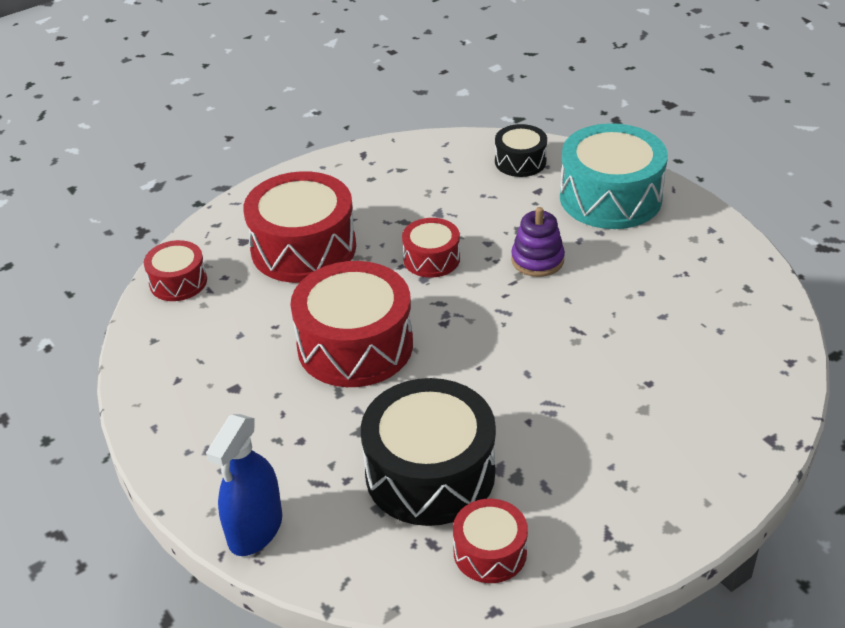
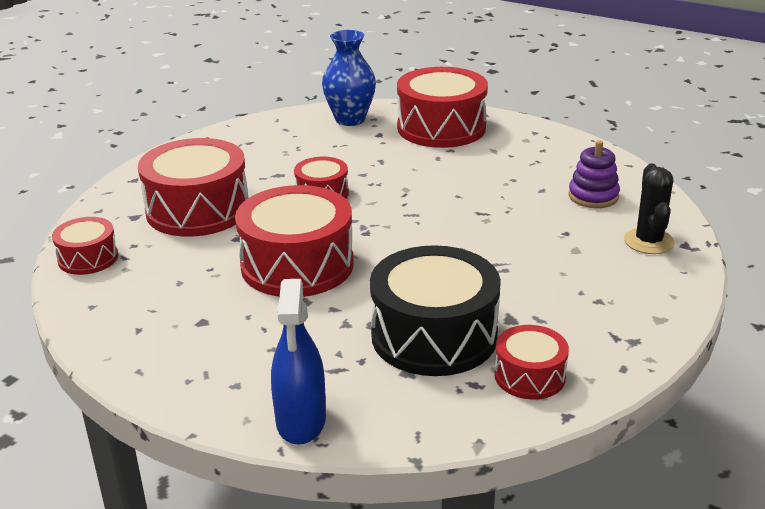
camera: 25 degrees left, 10 degrees down
black drum [495,124,547,177] -> blue vase [322,30,376,126]
purple stacking toy [511,207,565,277] -> purple stacking toy moved to [568,140,620,208]
turquoise drum [560,123,668,229] -> red drum [397,67,488,148]
none -> black cactus [624,163,675,254]

